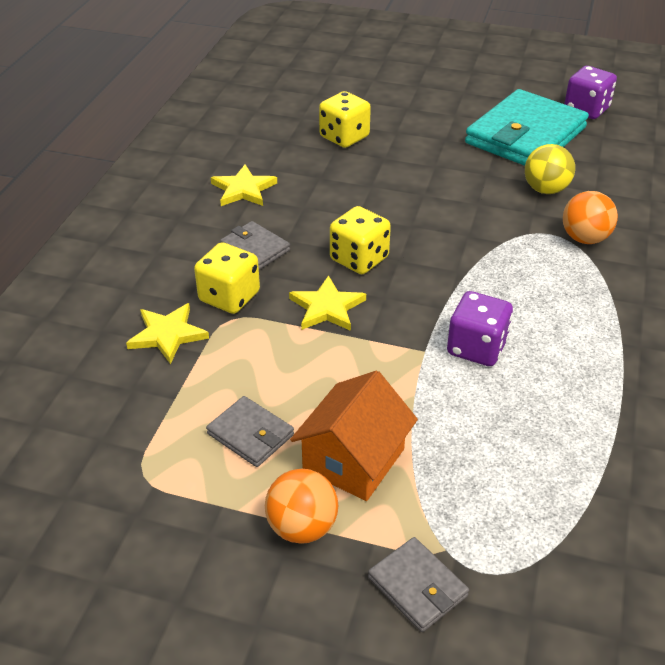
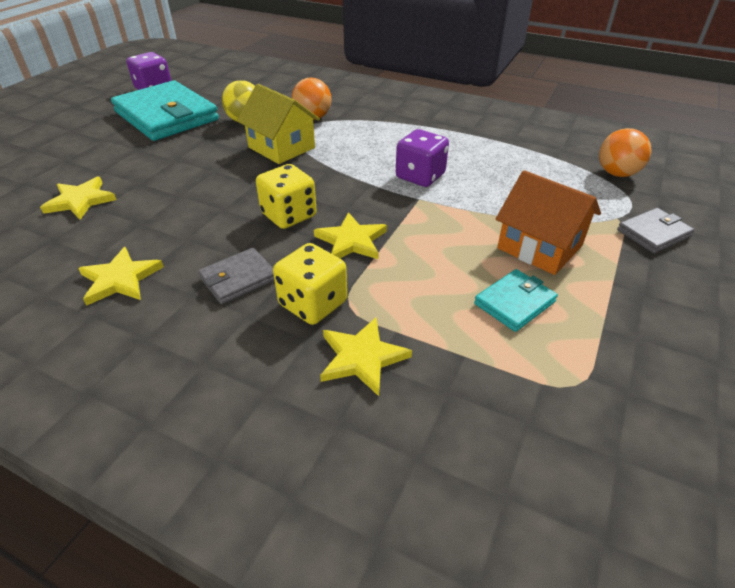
camera: 80 degrees left, 0 degrees up
grey wallet [206,396,294,467] -> turquoise wallet [474,269,558,332]
orange ball [265,469,338,544] -> orange ball moved to [599,128,651,177]
yellow dice [319,91,371,148] -> yellow star [40,177,116,220]
none -> yellow house [237,84,320,164]

